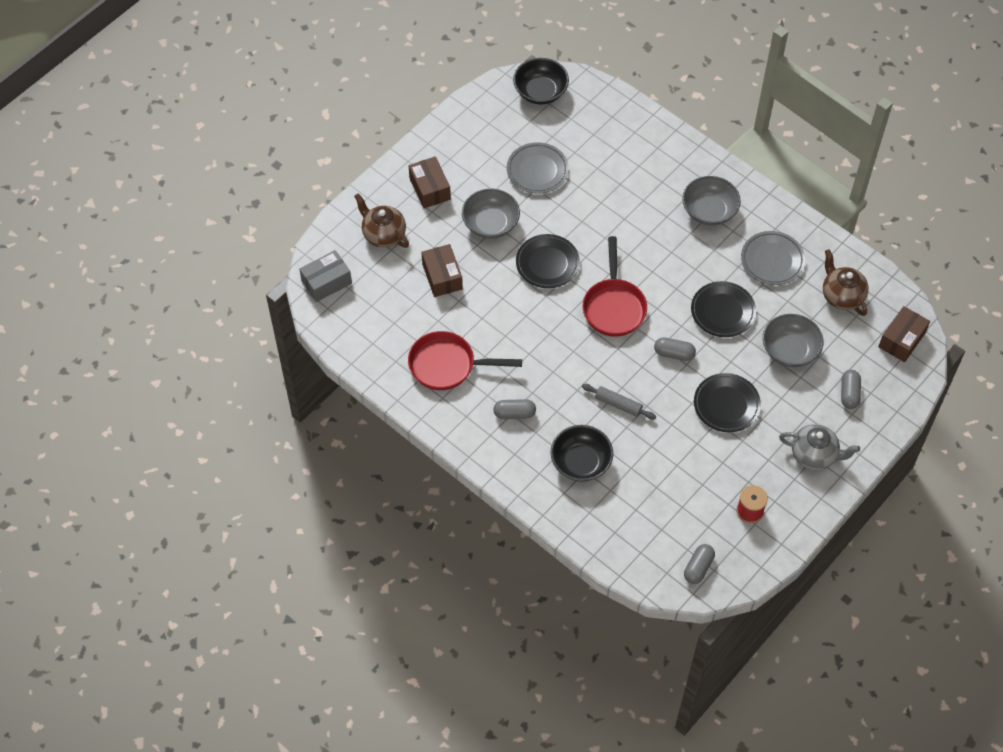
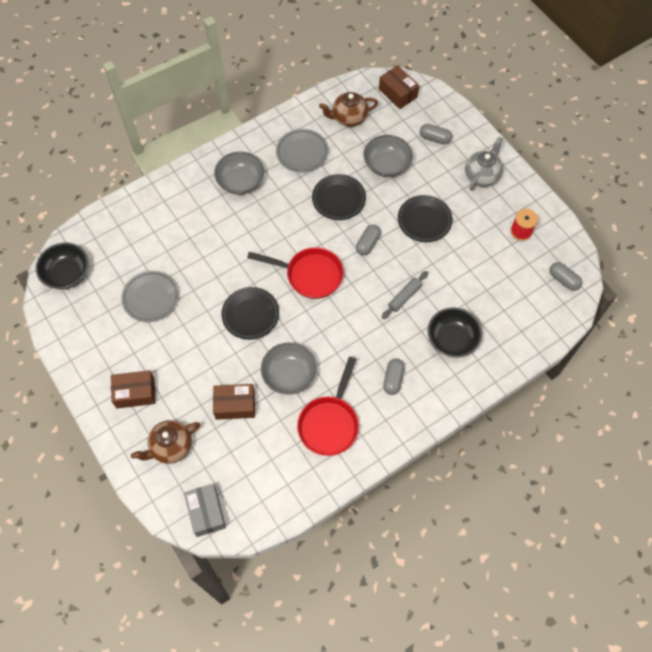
camera: 75 degrees left, 5 degrees up
grey bowl [462,189,520,239] -> grey bowl moved to [261,342,316,395]

